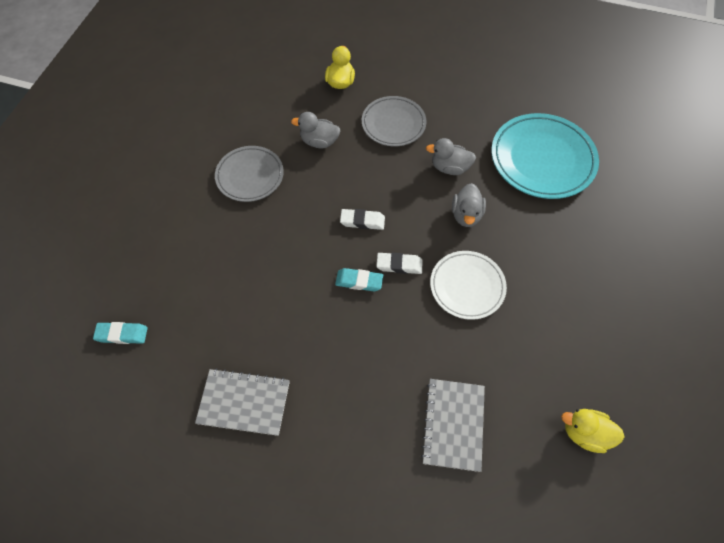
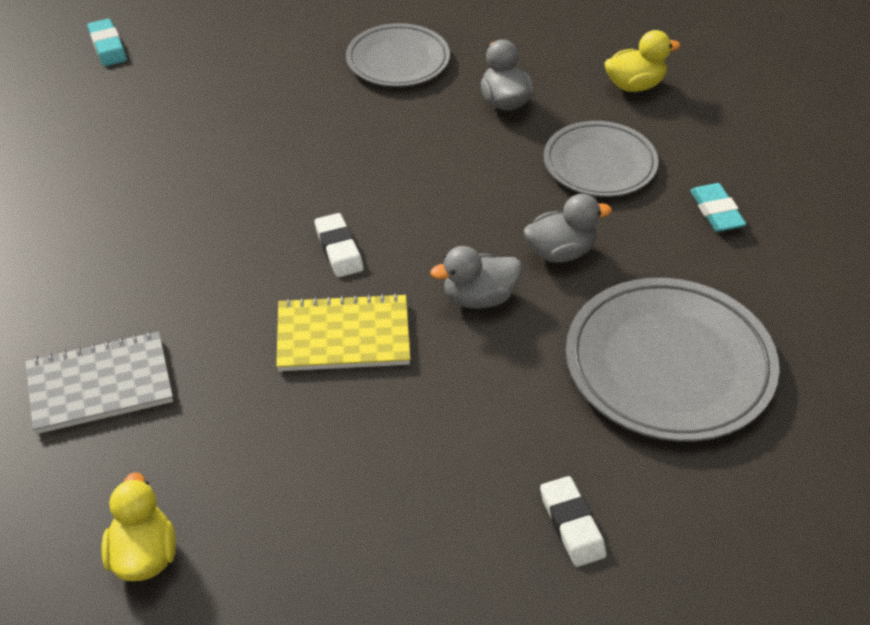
camera: 65 degrees right, 15 degrees down
grey notebook [195,368,290,436] -> none
turquoise eraser [335,268,383,291] -> turquoise eraser moved to [690,183,747,232]
white eraser [340,209,385,230] -> white eraser moved to [540,476,607,567]
grey duck [426,138,476,175] -> grey duck turned 90 degrees clockwise [524,194,612,263]
white plate [430,251,507,320] -> yellow notebook [276,293,411,371]
turquoise plate [491,113,599,199] -> grey plate [566,278,779,442]

